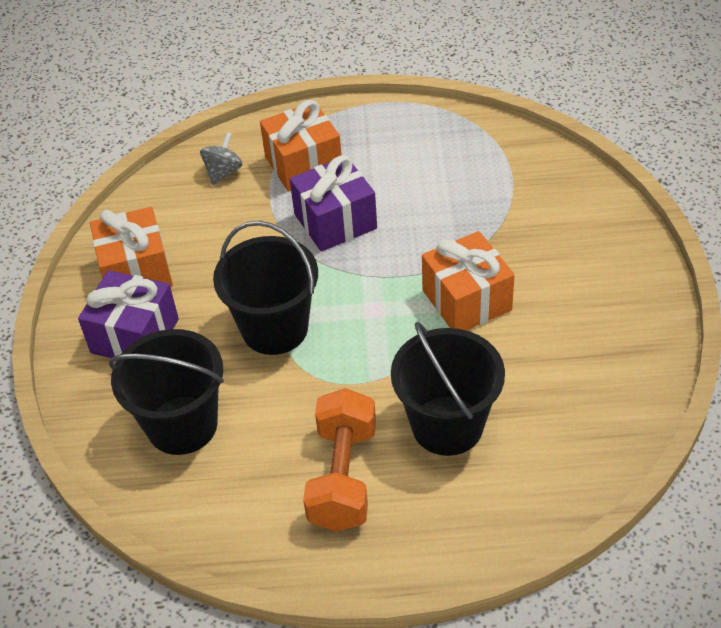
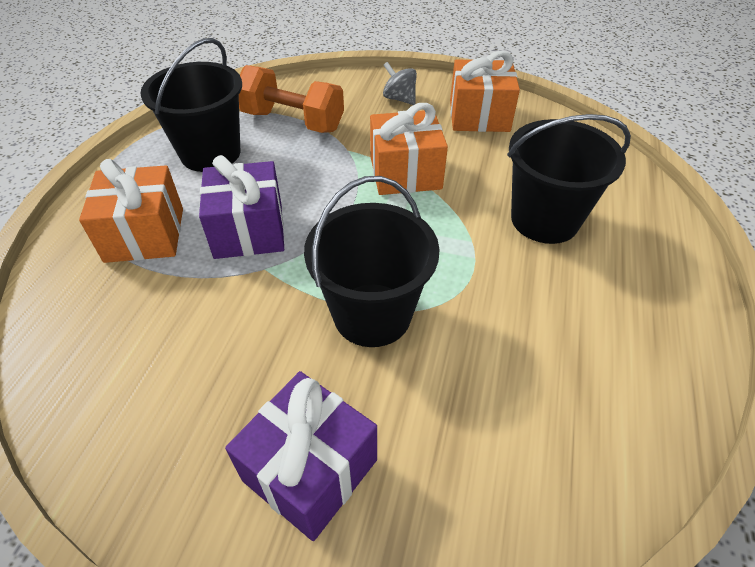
camera: 75 degrees left, 0 degrees up
orange gift [90,207,173,287] -> orange gift moved to [450,51,520,132]
black bucket [109,329,224,455] -> black bucket moved to [140,38,242,172]
grey spinning top [200,132,243,185] -> grey spinning top moved to [383,62,417,105]
orange dumbbell [303,388,376,531] -> orange dumbbell moved to [239,65,344,133]

